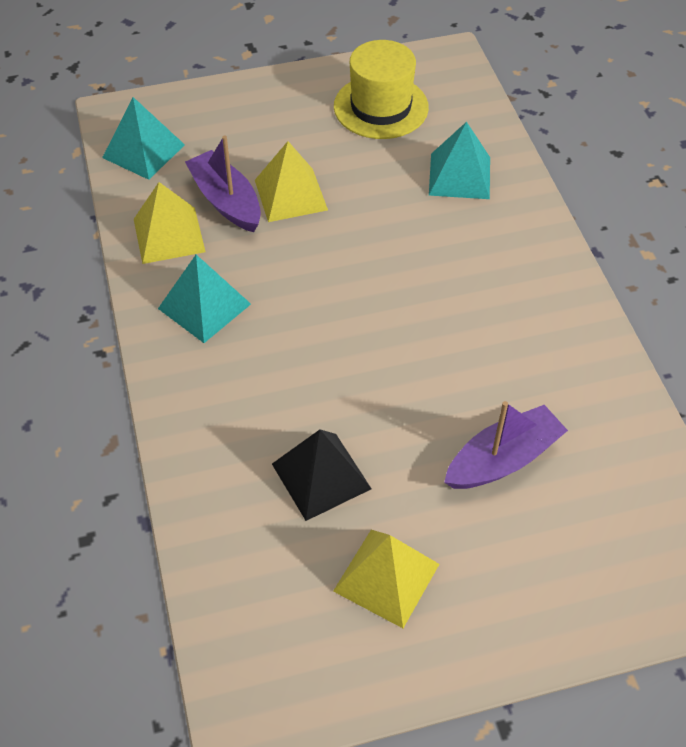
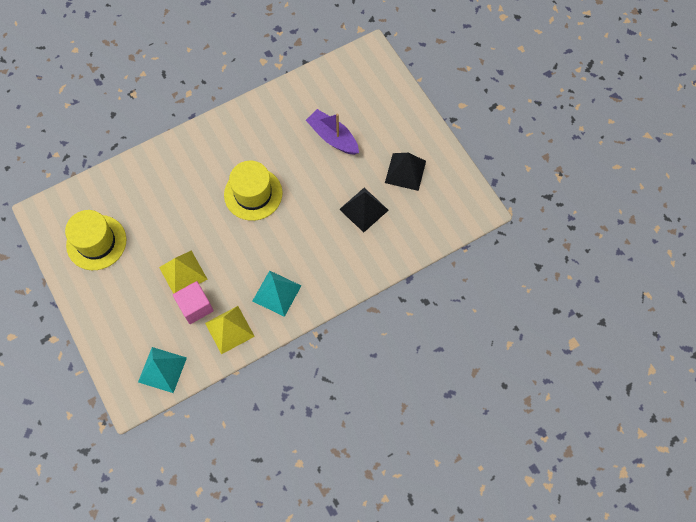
camera: 105 degrees left, 15 degrees up
purple boat [185,136,261,232] -> pink cube [173,281,214,324]
yellow pyramid [333,530,439,628] -> black pyramid [385,153,426,191]
turquoise pyramid [429,122,490,199] -> none
none -> yellow hat [224,161,282,221]

